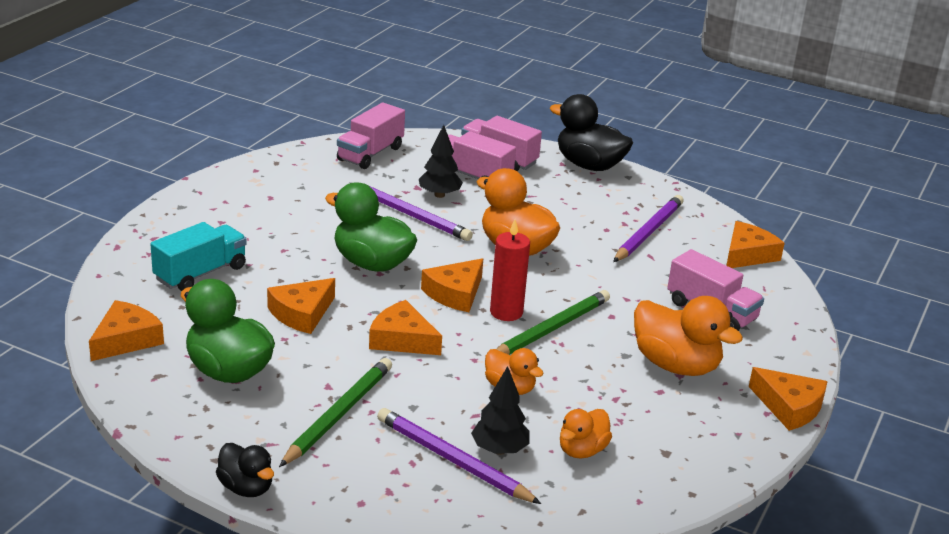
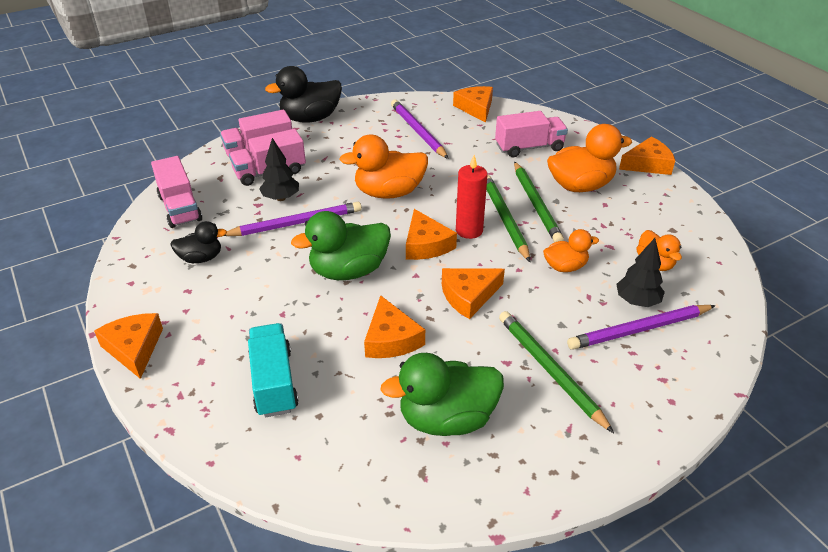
camera: 55 degrees left, 10 degrees up
orange cheese [89,300,164,361] -> orange cheese moved to [94,313,163,379]
black duck [216,443,274,497] -> black duck moved to [170,221,227,263]
none -> green pencil [514,161,564,242]

